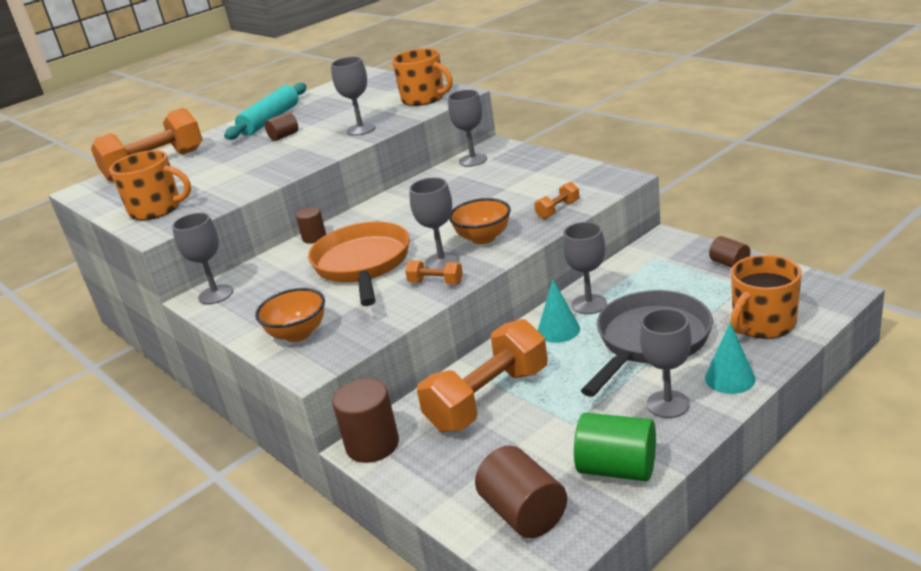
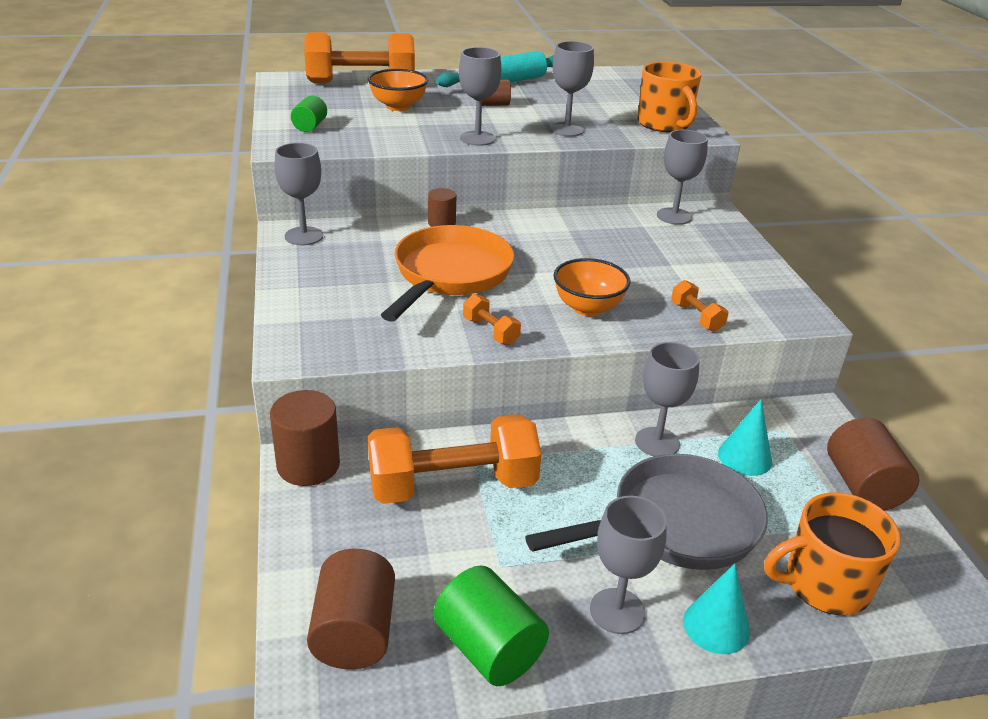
camera: 25 degrees right, 5 degrees up
orange mug [109,150,191,220] -> green cylinder [291,96,327,132]
orange bowl [255,288,325,342] -> orange bowl moved to [367,69,428,111]
grey goblet [409,177,460,269] -> grey goblet moved to [459,47,501,146]
orange dumbbell [534,182,580,219] -> orange dumbbell turned 75 degrees clockwise [671,280,728,332]
turquoise cone [537,280,580,343] -> turquoise cone moved to [718,399,772,476]
brown cylinder [709,236,750,268] -> brown cylinder [827,417,919,511], size x1.72

